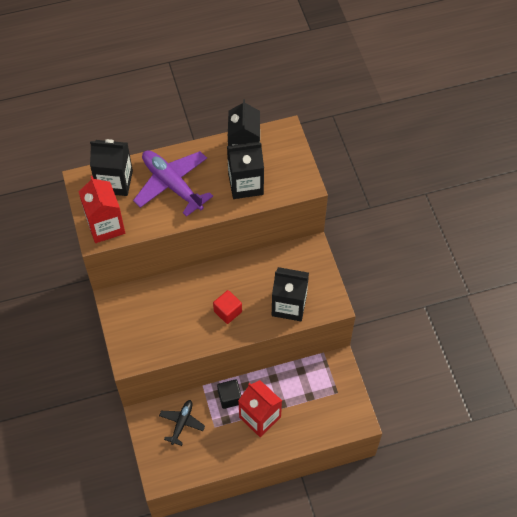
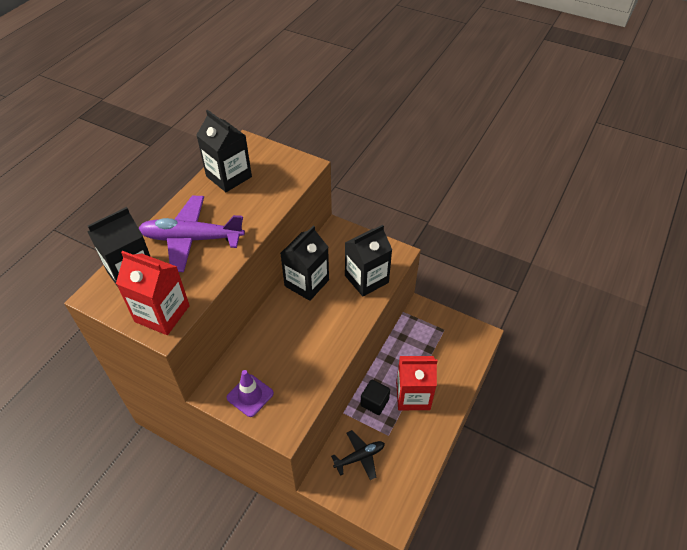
camera: 45 degrees left, 10 degrees down
black plane [159,400,205,446] -> black plane turned 90 degrees clockwise [331,430,385,480]
red cube [213,290,242,324] -> none
black carton [227,142,264,199] -> black carton moved to [280,225,329,301]
none -> purple traffic cone [226,370,274,417]

